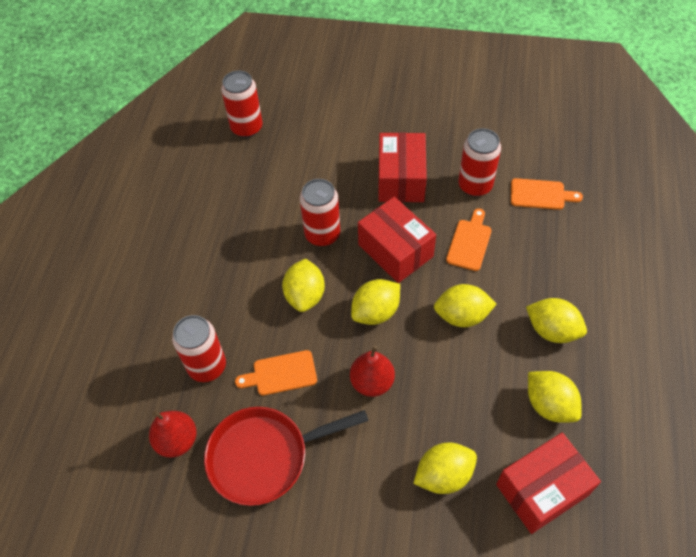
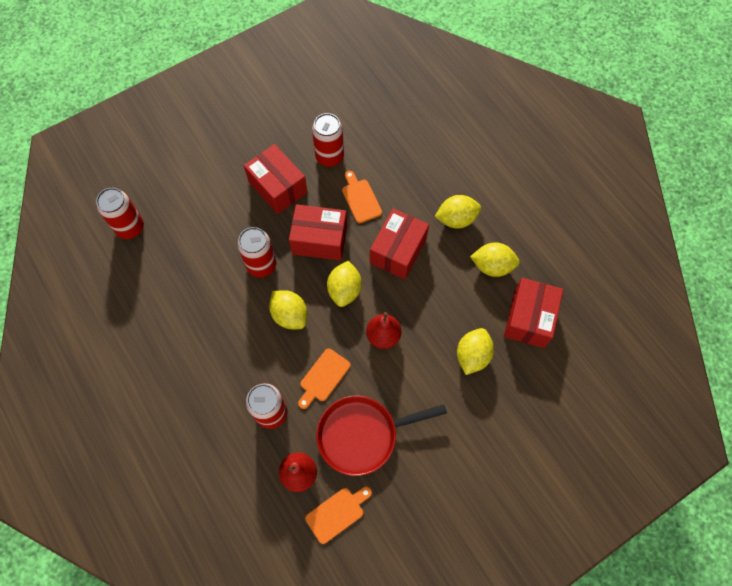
camera: 45 degrees left, 10 degrees up
red pan [204,407,369,506] -> red pan turned 45 degrees clockwise [316,396,447,476]
yellow lemon [434,284,496,327] -> red box [370,208,429,279]
orange cutting board [511,178,583,210] -> orange cutting board moved to [305,487,372,544]

